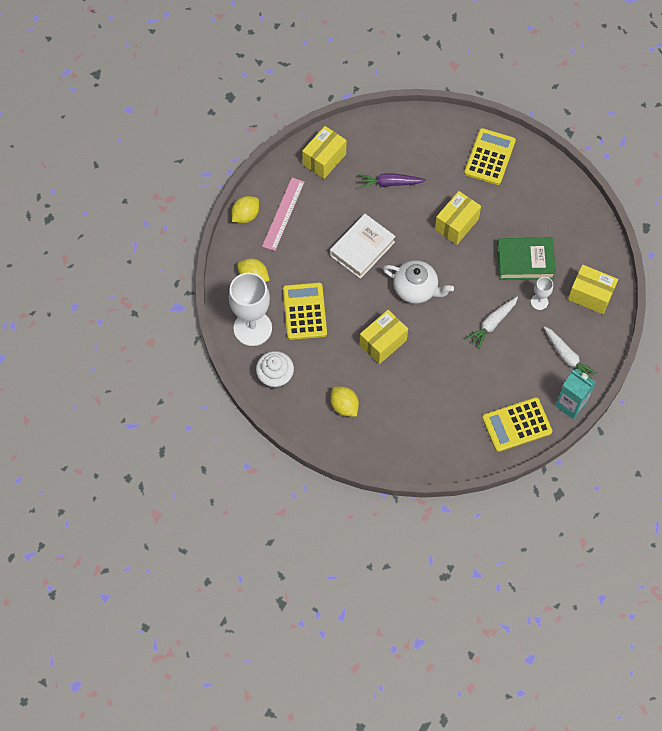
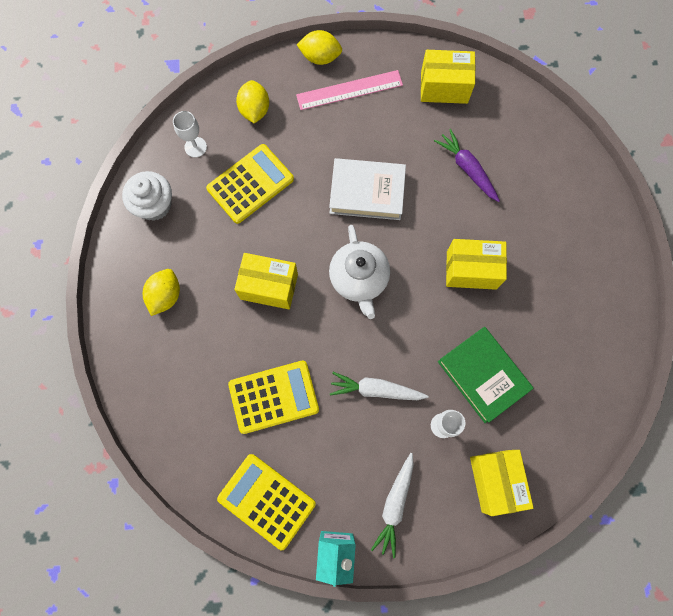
camera: 55 degrees right, 10 degrees up
white goblet [229,273,272,346] -> white goblet [173,111,207,158], size x0.46
yellow calculator [464,128,516,185] -> yellow calculator moved to [228,360,319,434]

